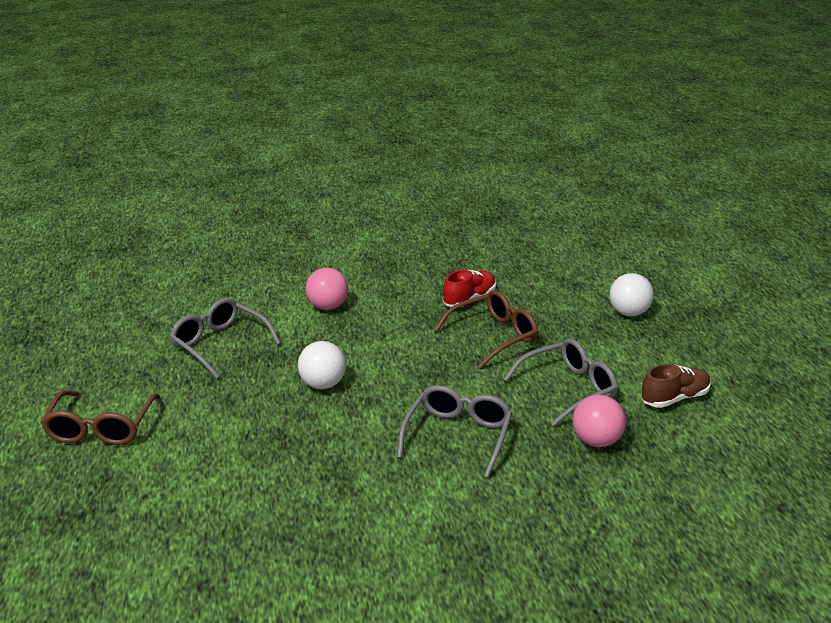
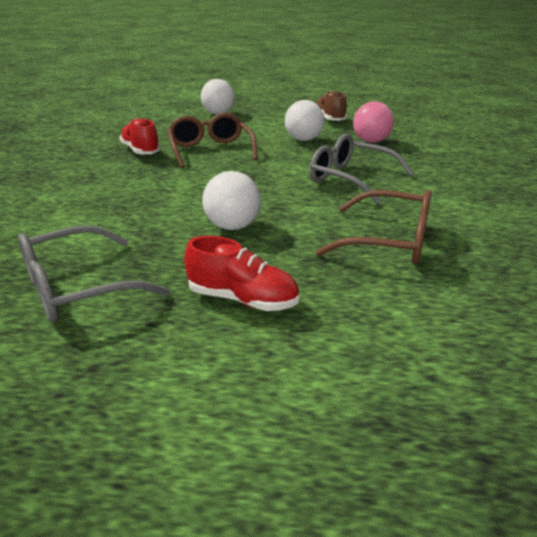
camera: 75 degrees left, 0 degrees up
brown glasses [41,390,160,445] -> brown glasses moved to [316,190,432,264]
pink ball [306,267,348,310] -> none
grey glasses [503,338,618,426] -> white ball [285,100,324,141]
none -> red shoe [184,236,299,311]

